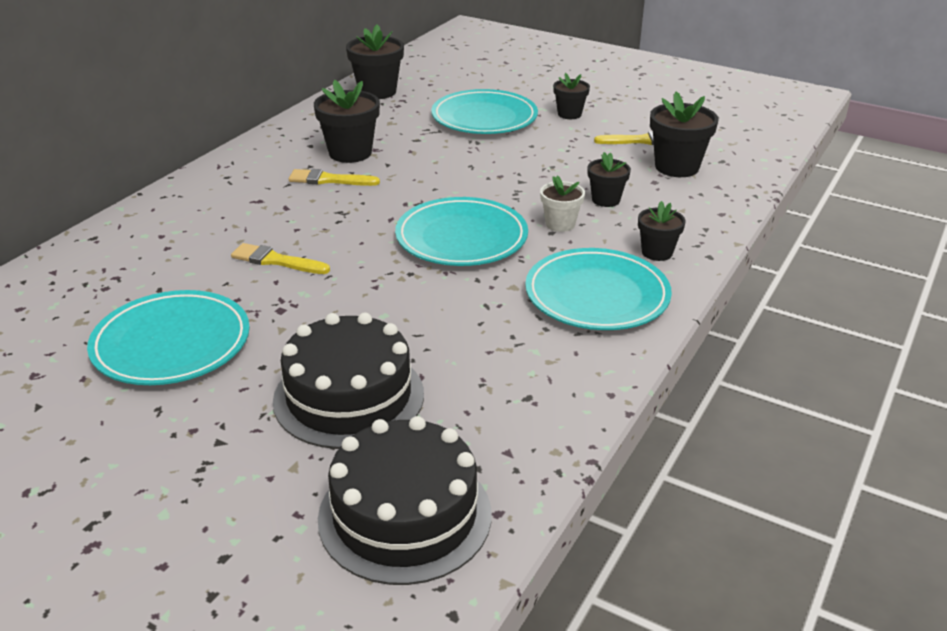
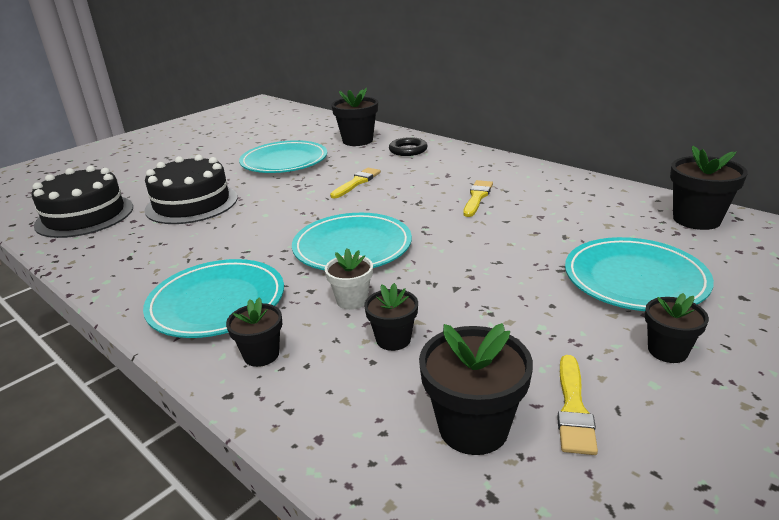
camera: 105 degrees right, 5 degrees down
black flower pot [314,80,380,163] -> black flower pot moved to [331,88,378,146]
none -> black ring [389,137,428,156]

